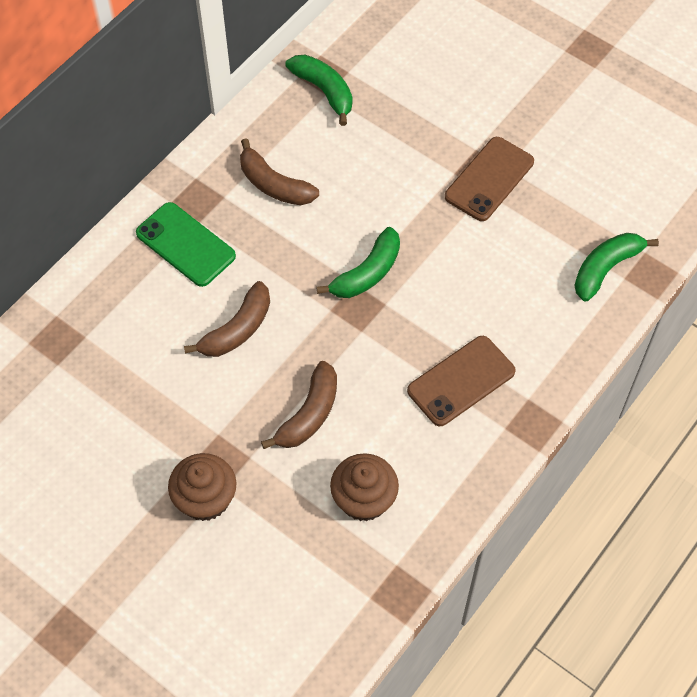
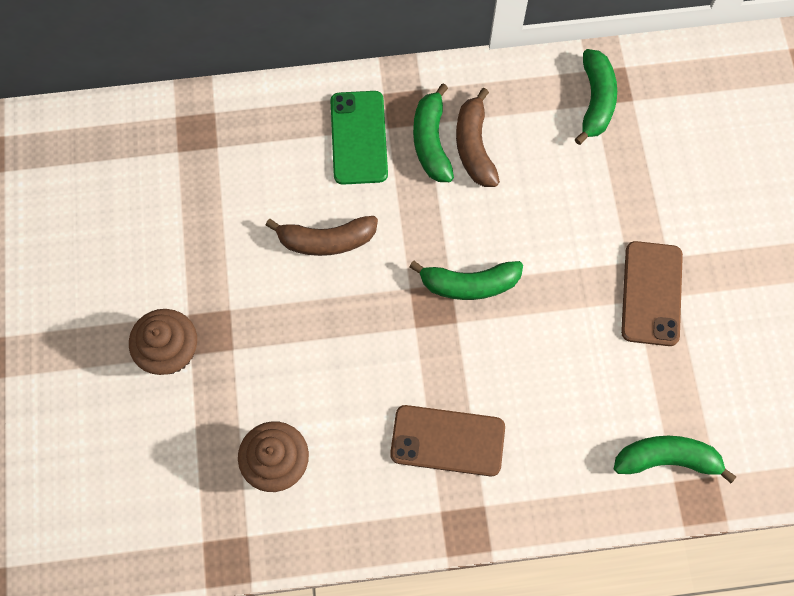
camera: 45 degrees right, 10 degrees up
brown banana [261,361,337,449] -> none
brown phone [445,137,534,221] -> brown phone turned 75 degrees counterclockwise [621,241,683,346]
none -> green banana [413,84,454,182]

